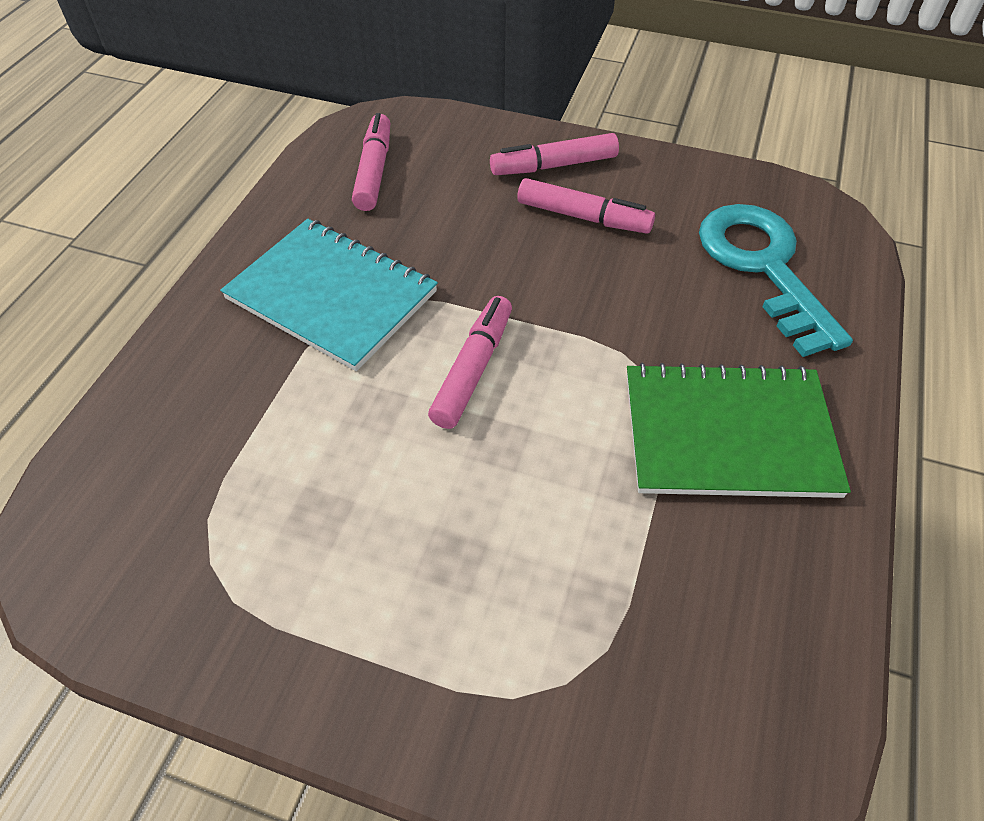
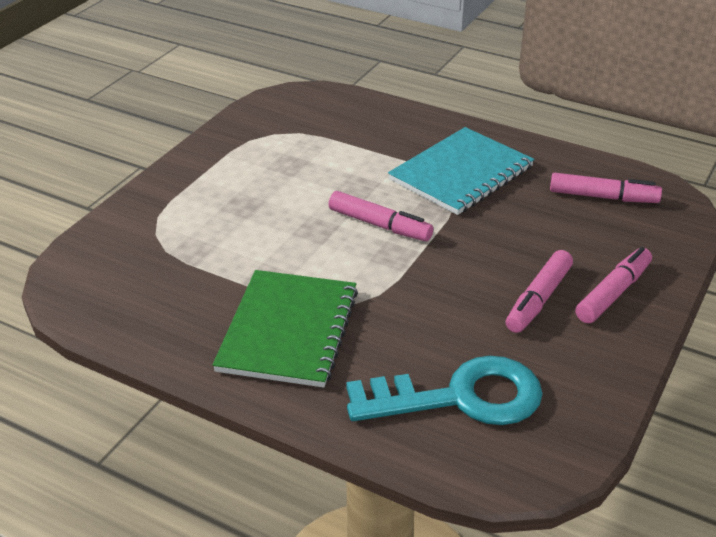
camera: 100 degrees right, 15 degrees down
pink marker [490,133,619,175] -> pink marker turned 45 degrees clockwise [575,247,652,323]

